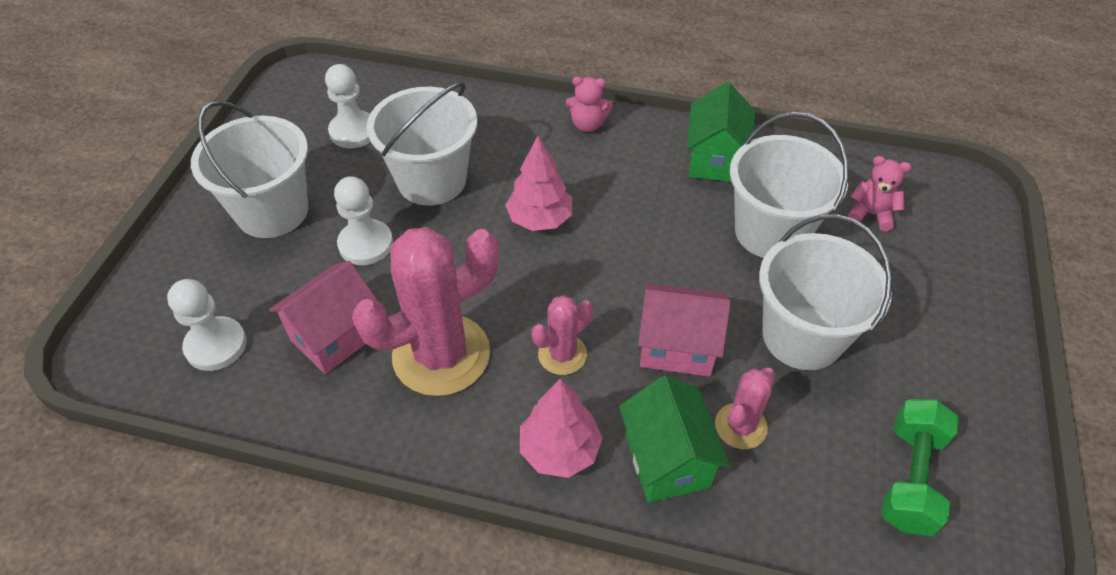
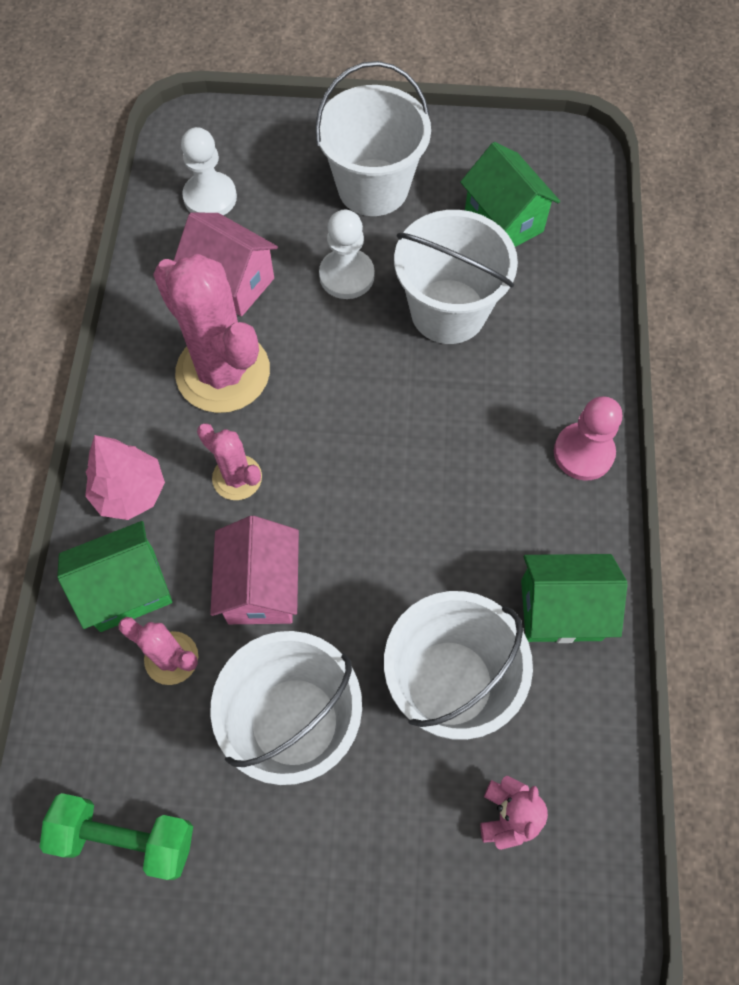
camera: 80 degrees right, 15 degrees up
white pawn [325,64,370,148] -> green house [460,142,560,247]
pink tree [505,136,572,231] -> none
pink teddy bear [566,76,613,132] -> pink pawn [554,396,622,481]

